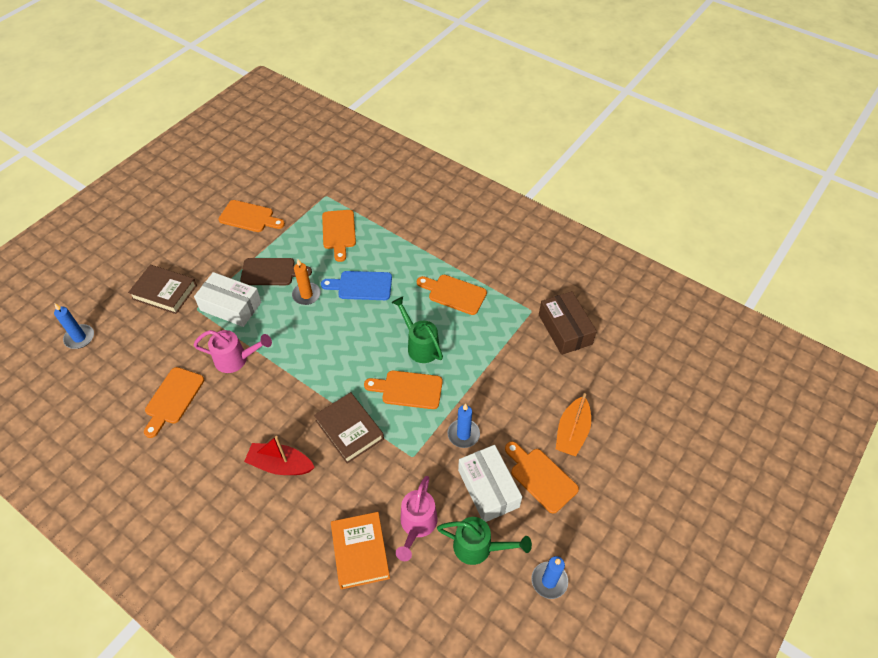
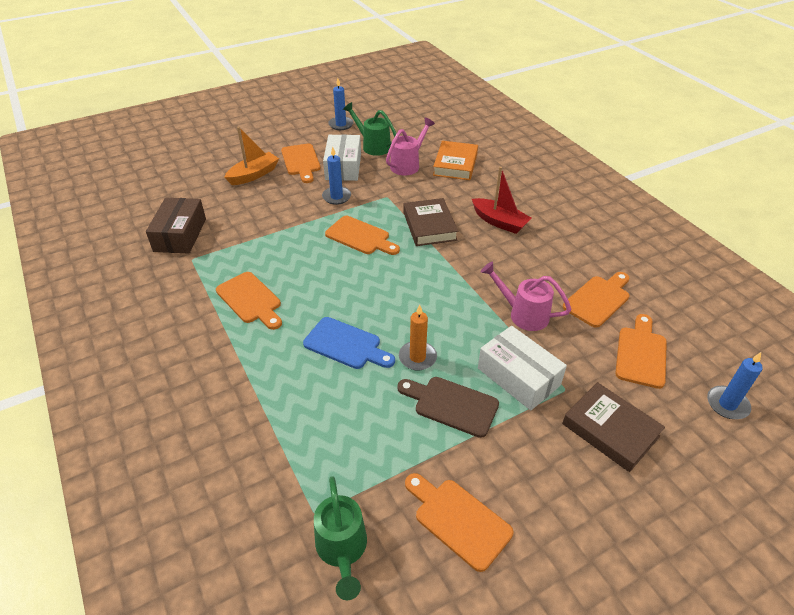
camera: 155 degrees left, 10 degrees down
orange cutting board [322,210,356,262] -> orange cutting board moved to [615,314,667,389]
green watering can [392,296,443,363] -> green watering can moved to [314,476,367,600]

